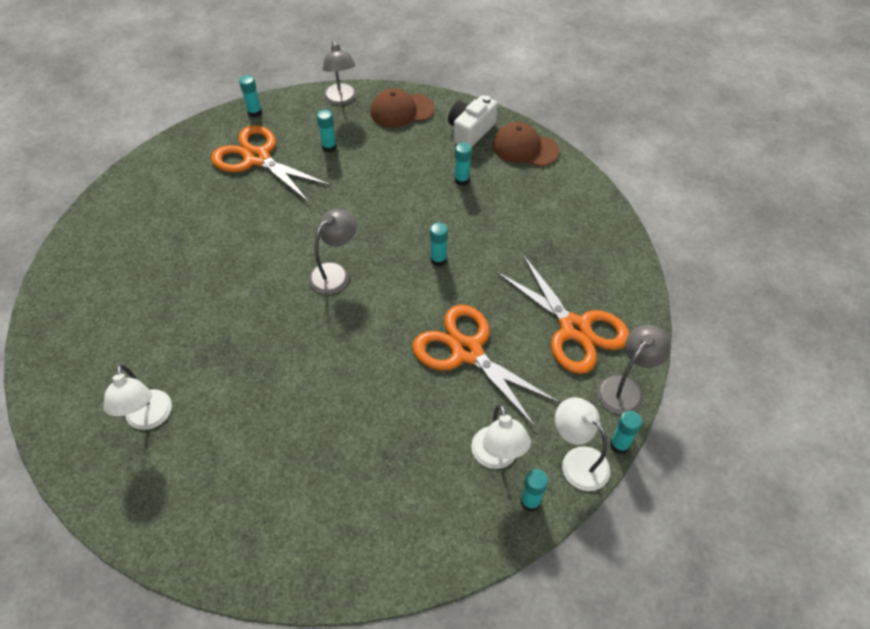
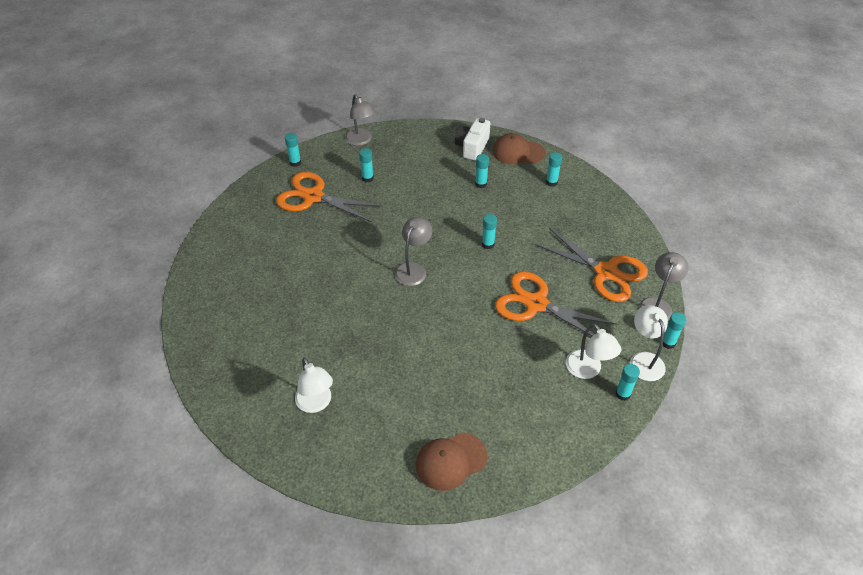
camera: 15 degrees left, 5 degrees down
brown cap [371,88,434,128] -> brown cap moved to [416,432,488,491]
white lamp [555,397,610,491] -> white lamp turned 45 degrees clockwise [630,305,668,381]
none -> turquoise glue stick [546,152,562,187]

